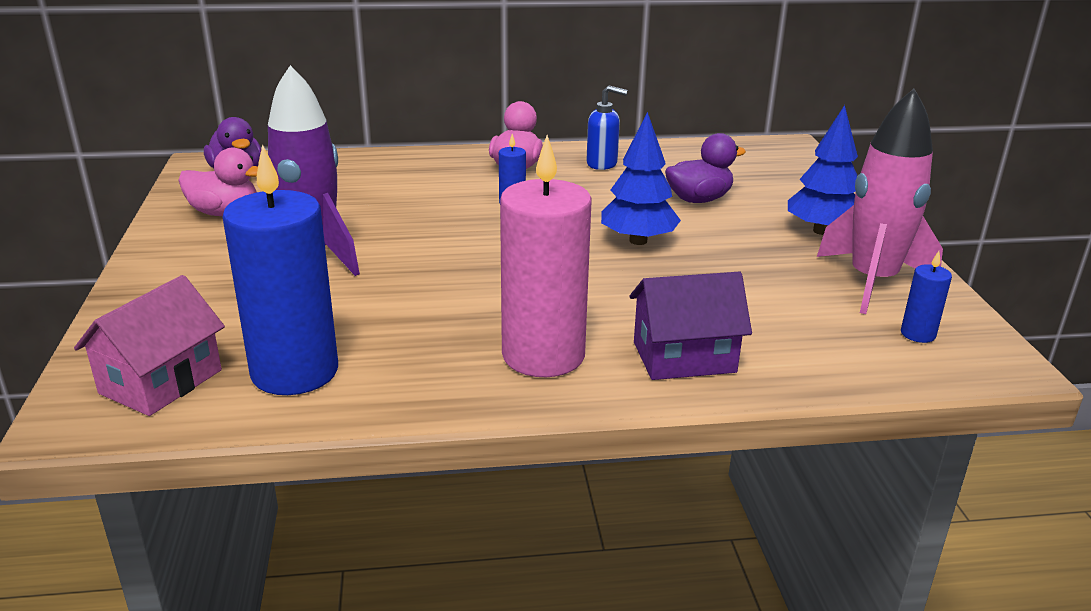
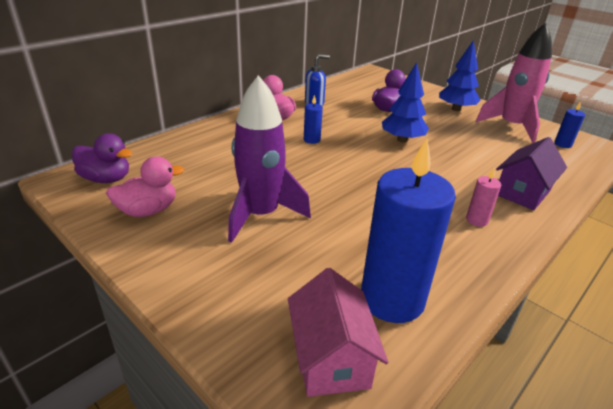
camera: 40 degrees left, 5 degrees up
pink candle [500,135,592,377] -> pink candle [466,169,501,227], size x0.43

